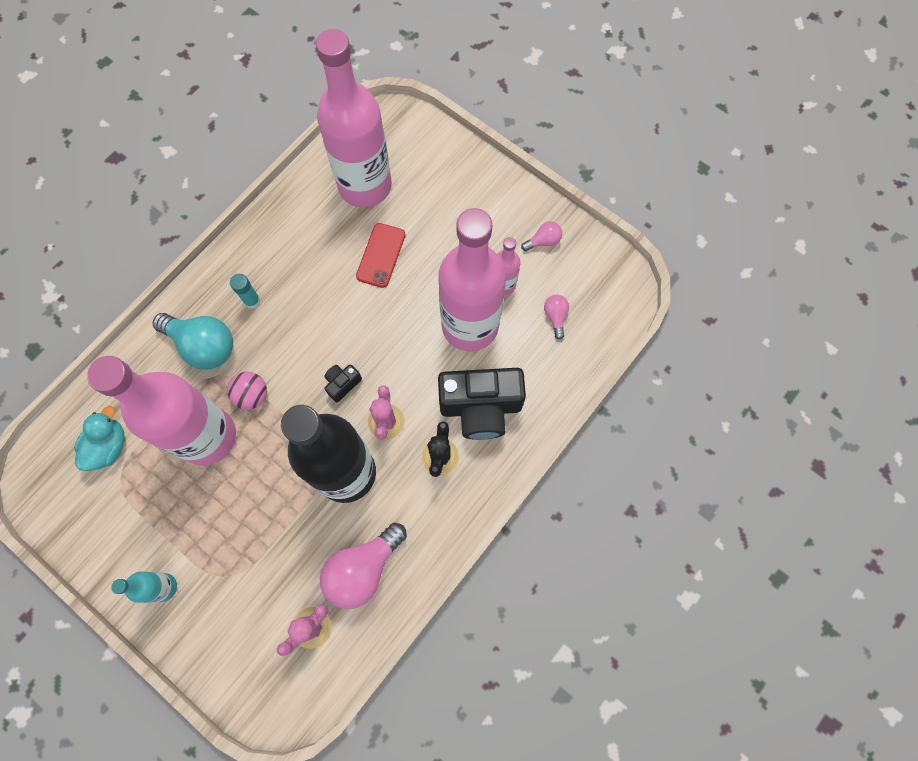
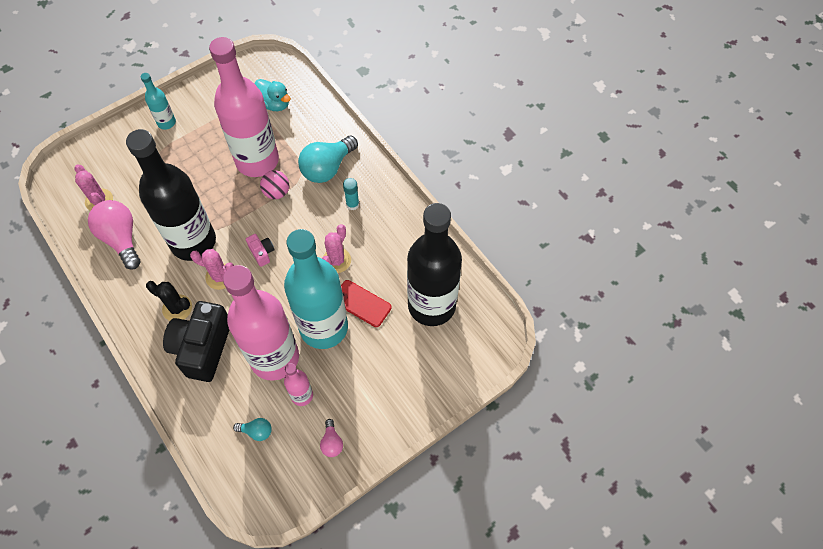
camera: 105 degrees right, 10 degrees down
pink bottle [316,29,392,208] -> black bottle [407,203,462,326]
black camera [324,364,362,402] -> pink camera [246,234,274,267]
pink light bulb [544,295,569,340] -> turquoise light bulb [233,418,272,441]
none -> turquoise bottle [284,229,348,349]
none -> pink cactus [322,224,351,273]

